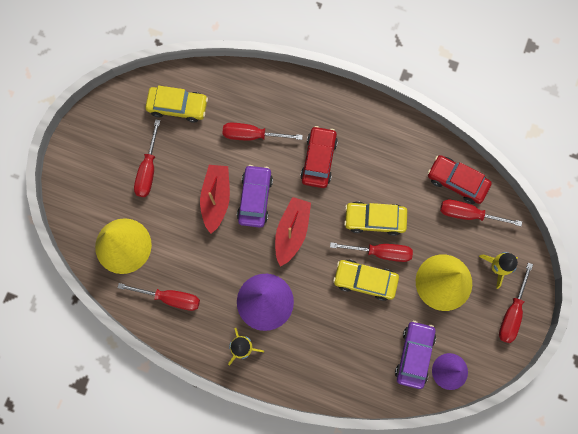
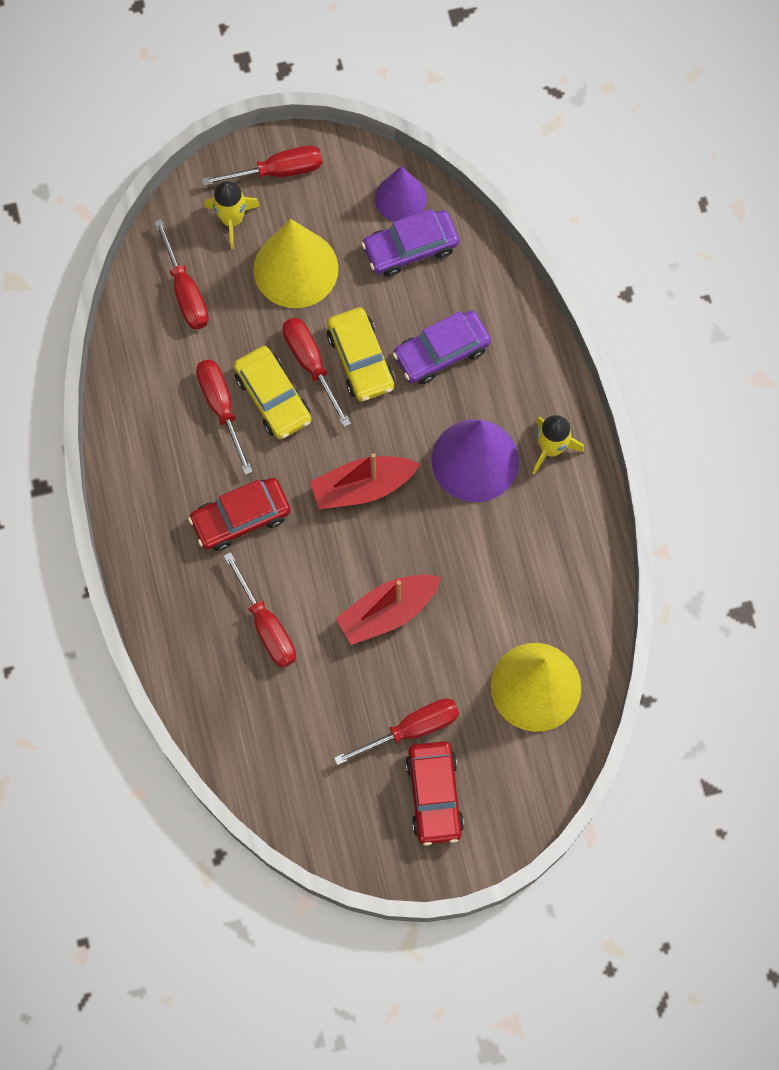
camera: 125 degrees left, 5 degrees down
red screwdriver [118,283,200,311] -> red screwdriver moved to [196,359,253,475]
yellow car [145,86,208,123] -> none
purple car [237,165,273,228] -> purple car moved to [393,310,491,384]
red car [428,155,492,204] -> red car moved to [405,741,464,846]

